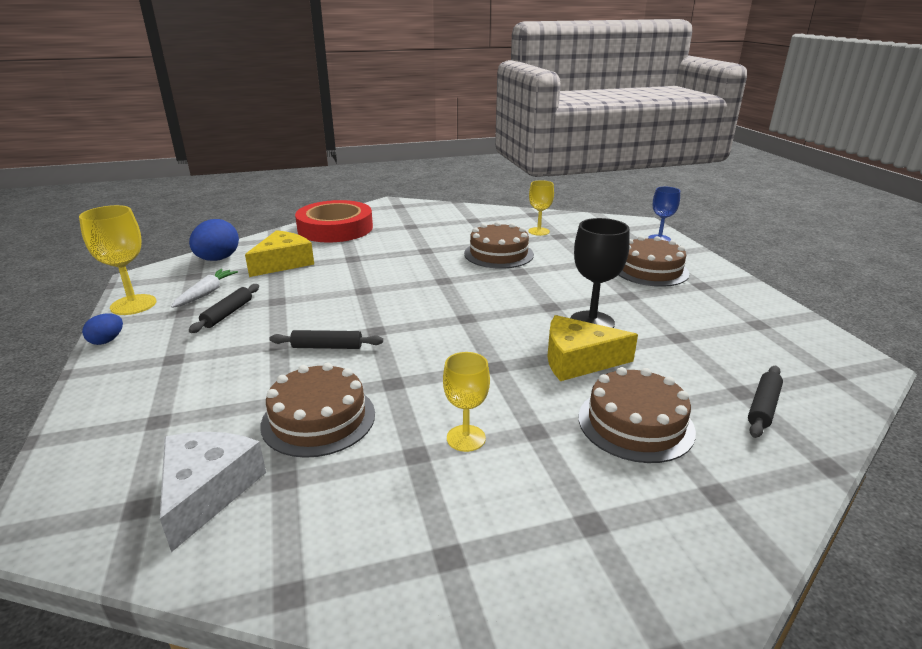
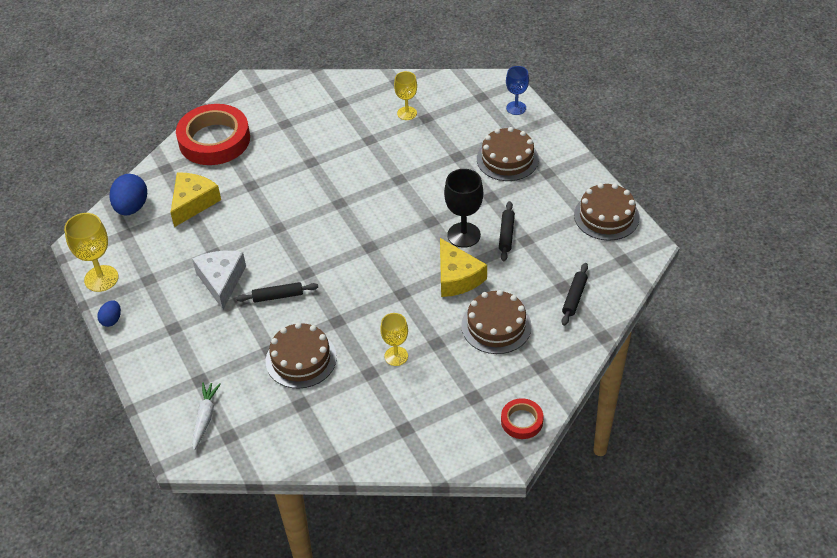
camera: 10 degrees left, 20 degrees up
white cheese [160,432,266,552] -> white cheese moved to [192,251,246,309]
white carrot [171,269,238,308] -> white carrot moved to [192,382,221,450]
black rolling pin [189,284,259,333] -> black rolling pin moved to [499,201,515,261]
brown cake [464,221,534,269] -> brown cake moved to [574,183,640,241]
yellow cheese [548,315,638,381] -> yellow cheese turned 105 degrees counterclockwise [440,238,487,297]
none -> red tape [501,398,544,439]

